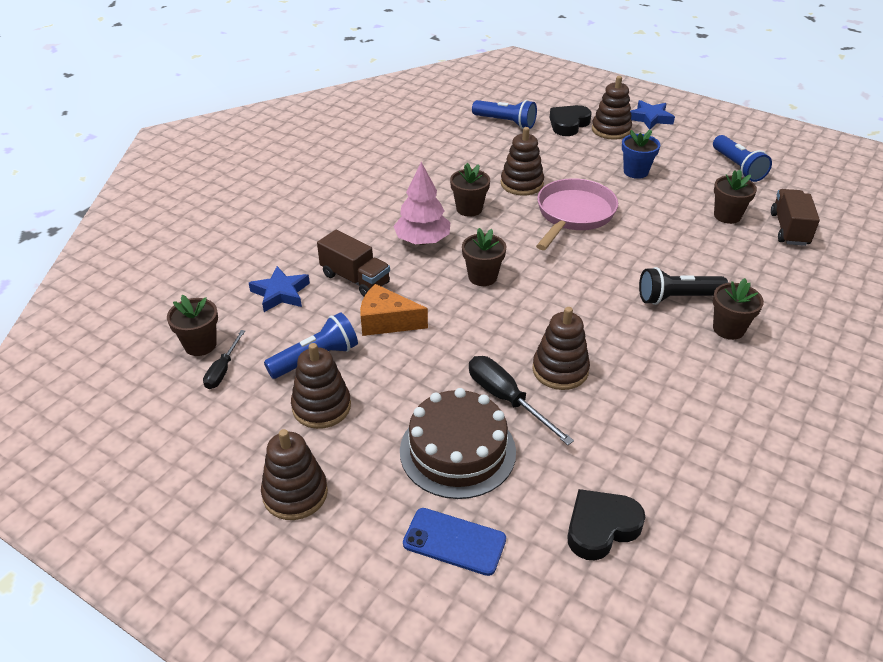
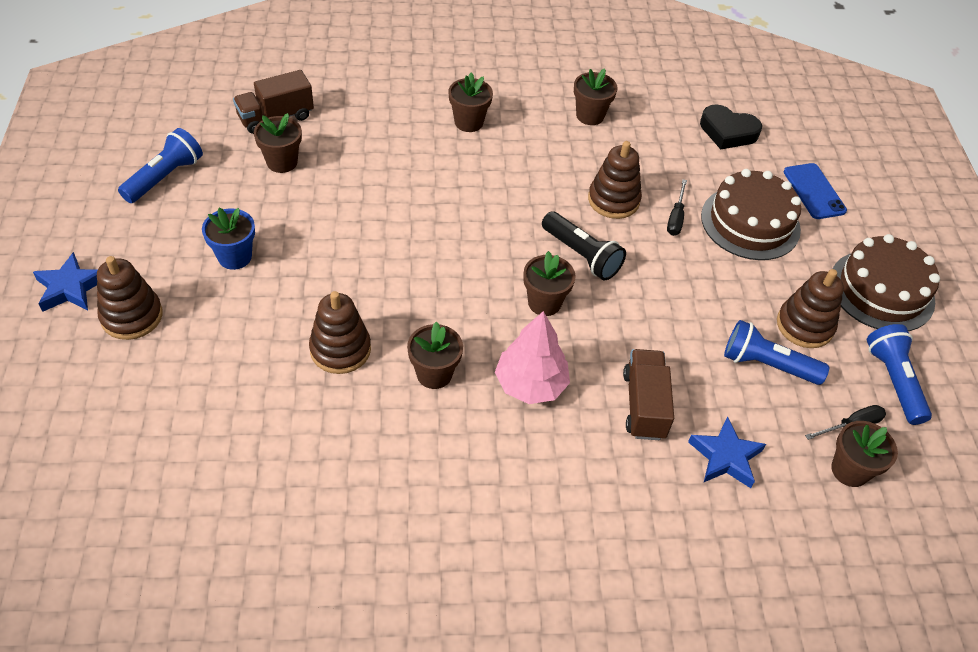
camera: 130 degrees left, 10 degrees up
brown stacking toy [261,429,328,520] -> brown cake [833,234,940,331]
orange cheese [360,284,428,336] -> none
black screwdriver [469,356,574,445] -> black screwdriver [667,179,687,236], size x0.62
blue flashlight [472,100,537,129] -> blue flashlight moved to [867,324,932,425]
pink pan [536,178,618,250] -> none
black heart [550,105,592,136] -> none
black flashlight [639,267,728,305] -> black flashlight moved to [542,211,626,280]
none -> brown flower pot [574,68,617,125]

